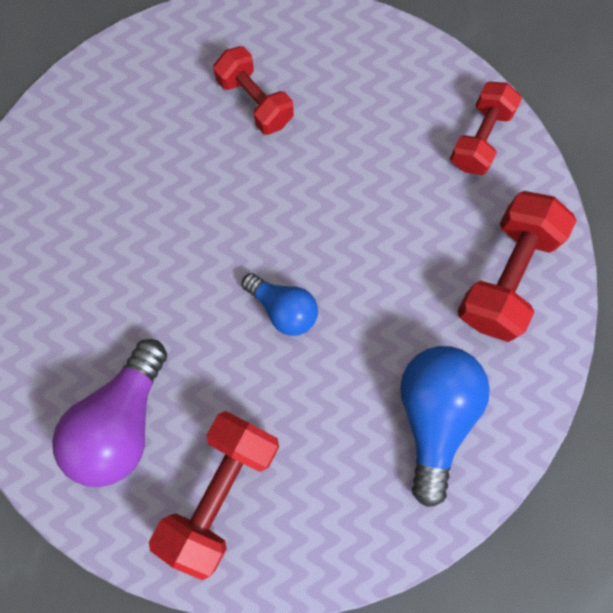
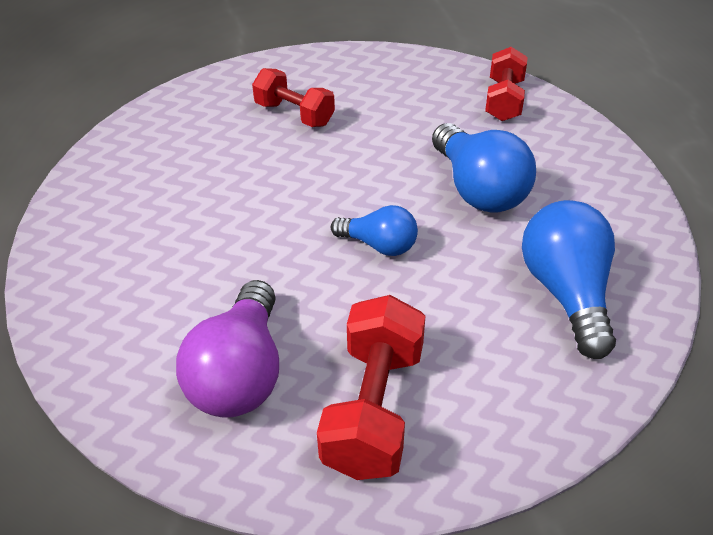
camera: 15 degrees left, 30 degrees down
red dumbbell [458,191,577,342] -> none
none -> blue light bulb [432,123,536,213]

